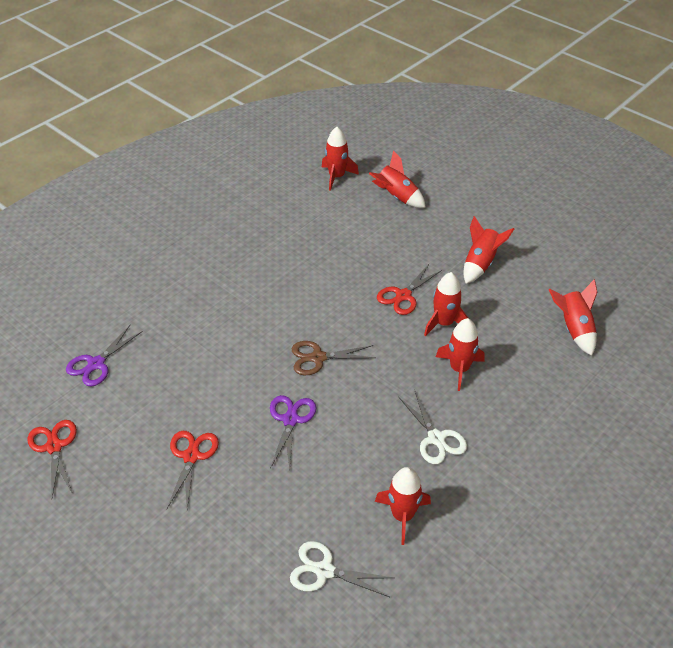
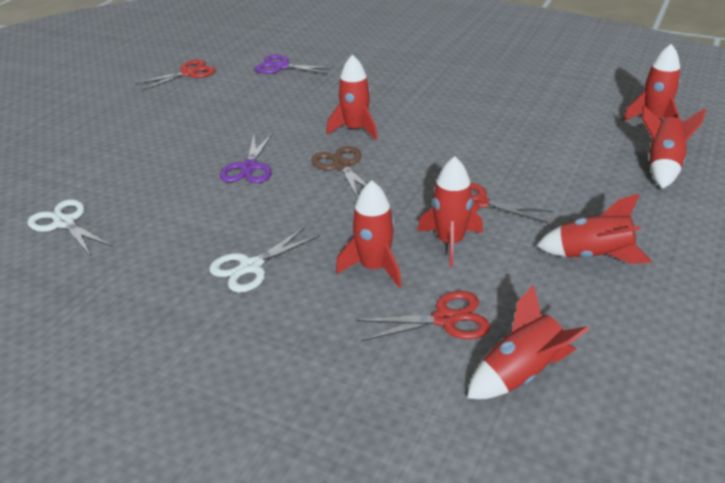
camera: 75 degrees right, 10 degrees down
red scissors [167,431,219,509] -> red scissors moved to [356,291,490,341]
purple scissors [270,395,316,470] -> purple scissors turned 105 degrees clockwise [220,133,273,183]
white scissors [290,541,394,597] -> white scissors turned 45 degrees counterclockwise [28,199,112,256]
red rocket [375,467,431,545] -> red rocket moved to [326,55,378,140]

